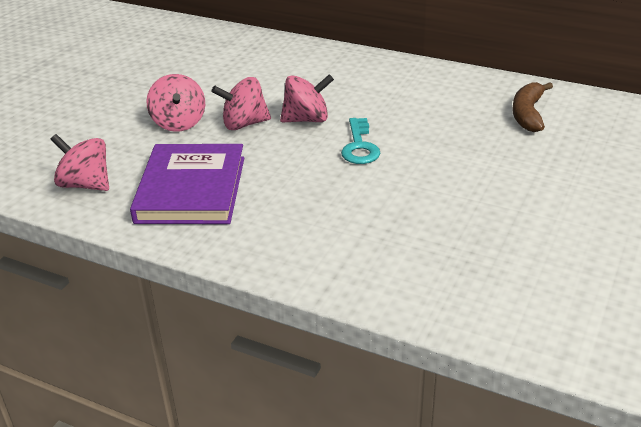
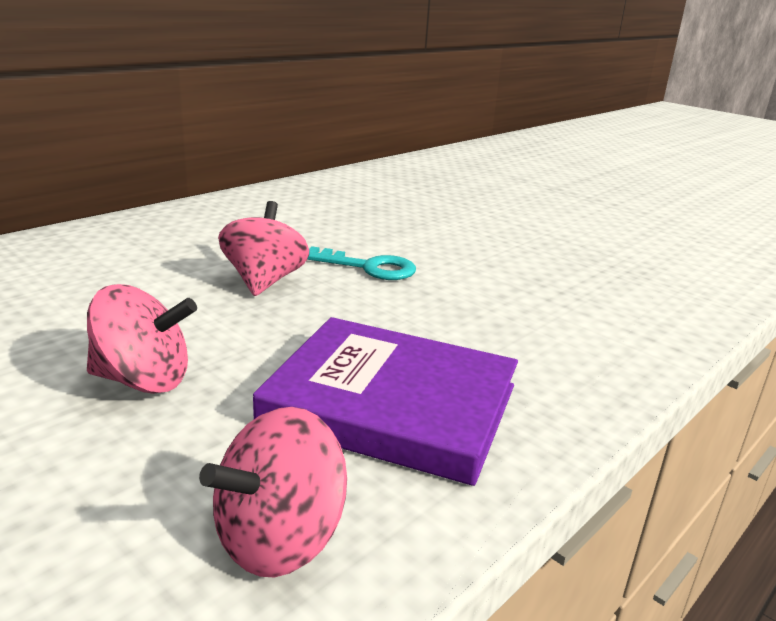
camera: 75 degrees left, 10 degrees down
pink spinning top [211,77,271,130] -> none
brown banana [512,82,553,132] -> none

